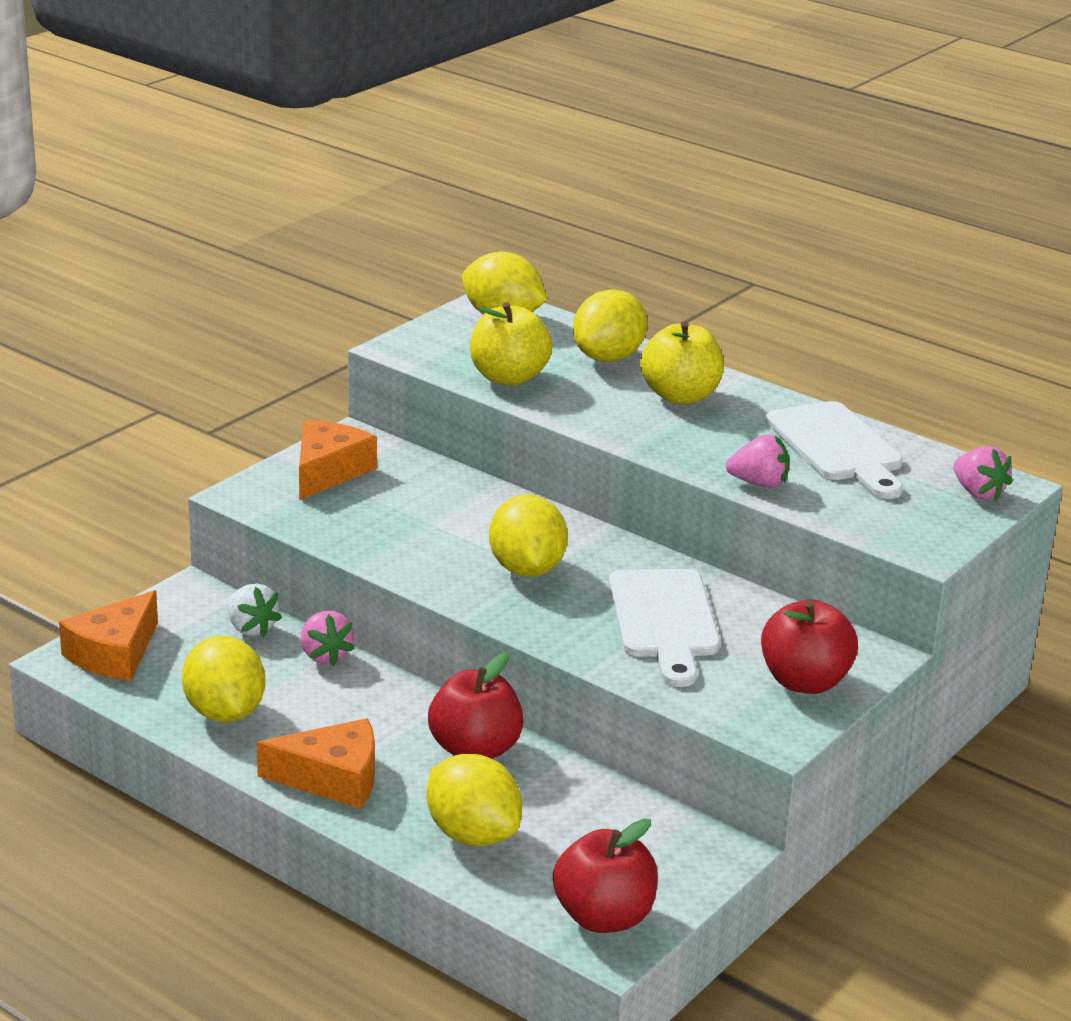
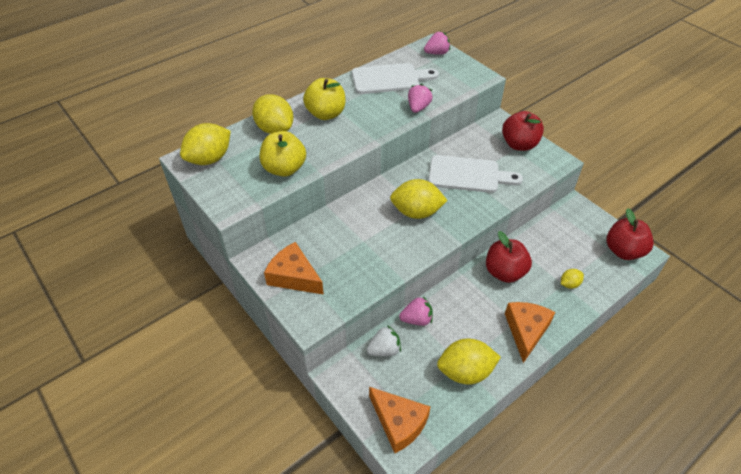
camera: 75 degrees left, 20 degrees up
yellow lemon [426,754,522,846] -> yellow lemon [561,269,584,289], size x0.49

